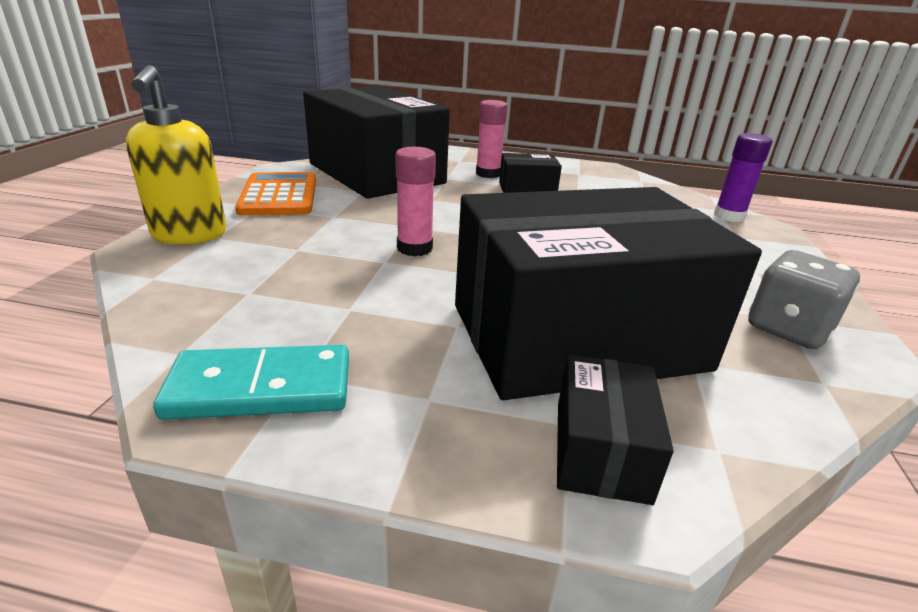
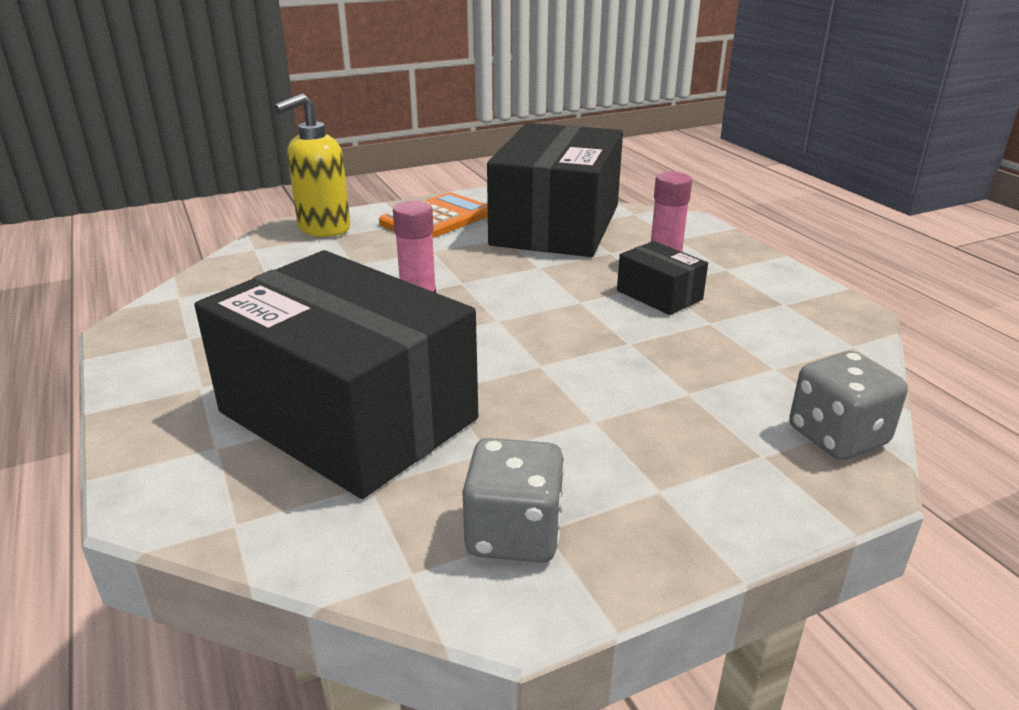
camera: 55 degrees right, 0 degrees up
turquoise domino [153,345,349,420] -> none
black box [557,355,674,505] -> none
purple glue stick [714,133,773,222] -> grey dice [789,351,908,460]

